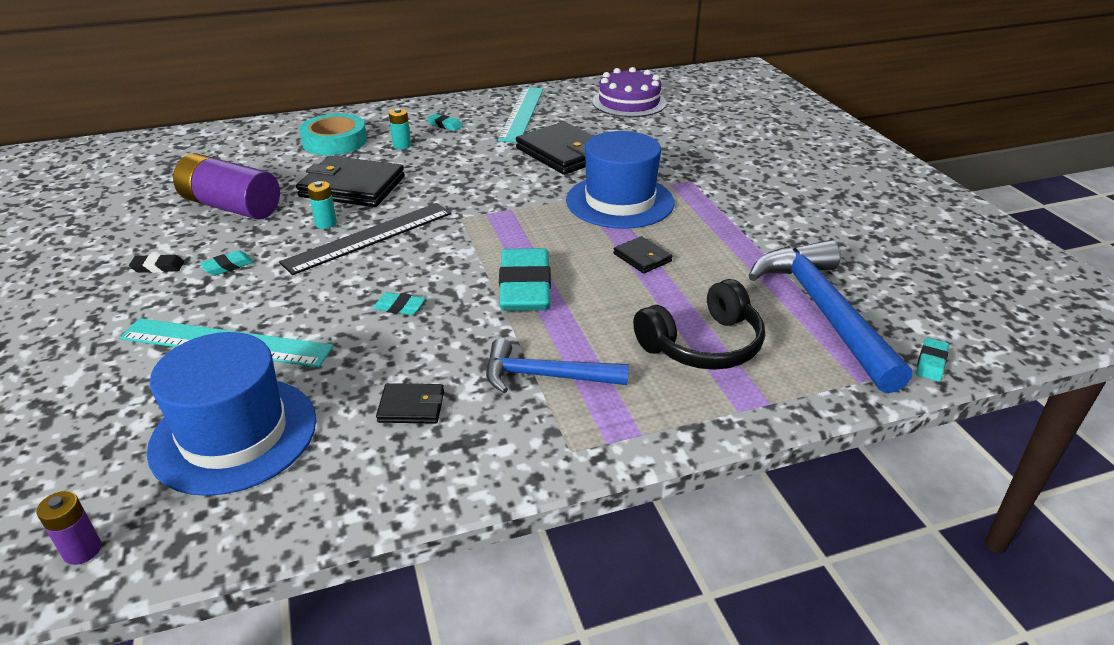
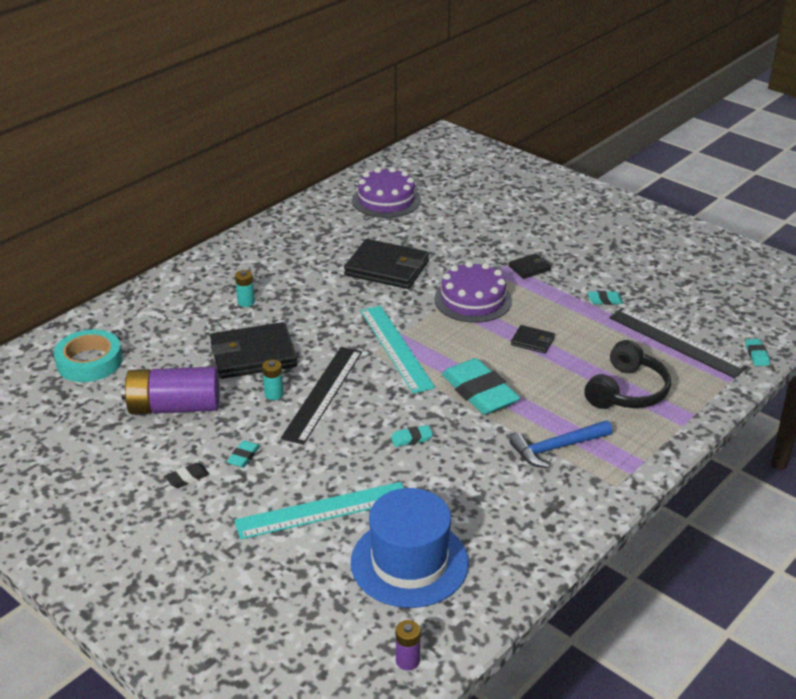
camera: 30 degrees left, 0 degrees up
turquoise tape [299,113,367,156] -> turquoise tape moved to [54,329,123,382]
black wallet [376,383,444,424] -> black wallet moved to [508,253,551,279]
turquoise eraser [427,114,463,131] -> turquoise eraser moved to [588,291,623,305]
turquoise ruler [498,87,543,142] -> turquoise ruler moved to [360,306,435,394]
blue hat [566,131,675,229] -> purple cake [434,261,512,323]
blue hammer [749,240,912,393] -> black ruler [609,308,747,378]

